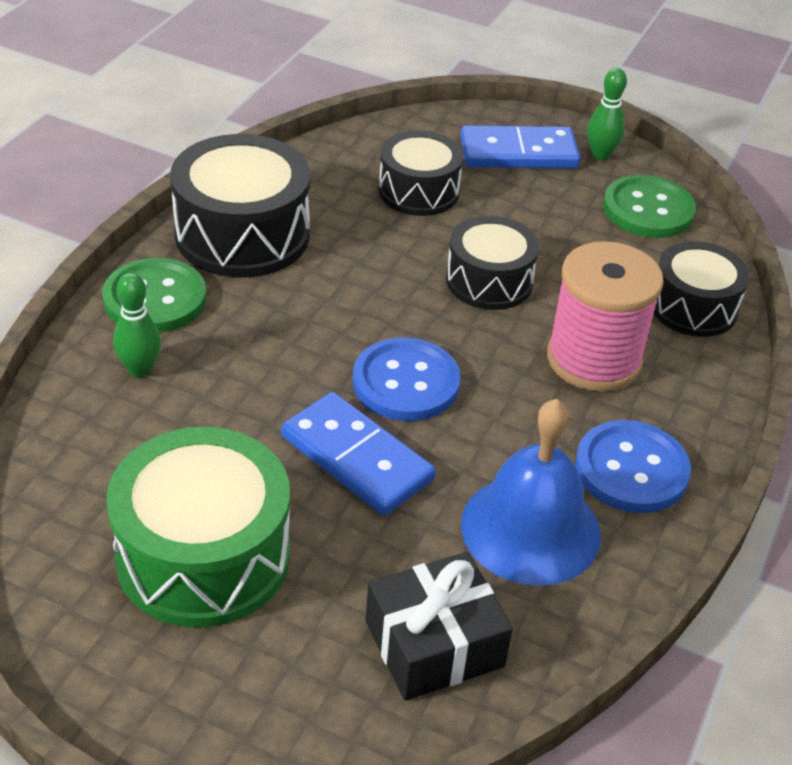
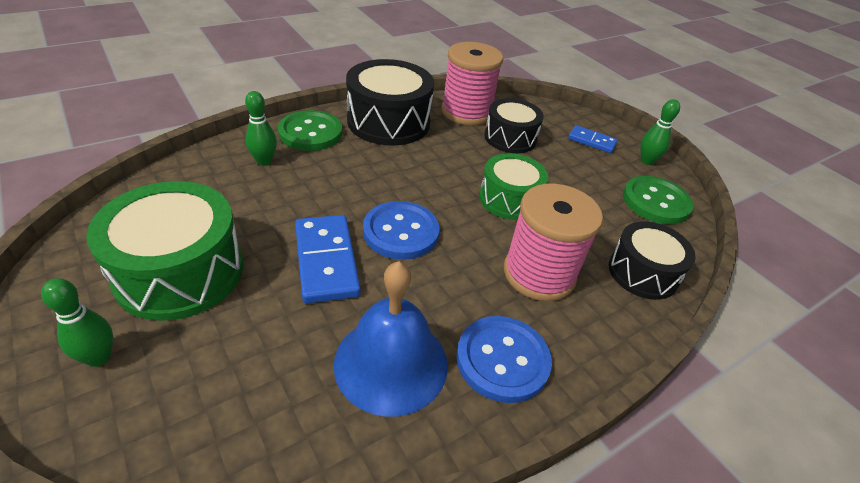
camera: 30 degrees right, 0 degrees up
black gift [366,552,513,701] -> none
black drum [446,216,539,310] -> green drum [479,153,548,220]
blue domino [460,125,580,168] -> blue domino [568,125,618,153], size x0.59
none -> green bowling pin [41,278,113,367]
none -> pink spool [441,42,503,125]

